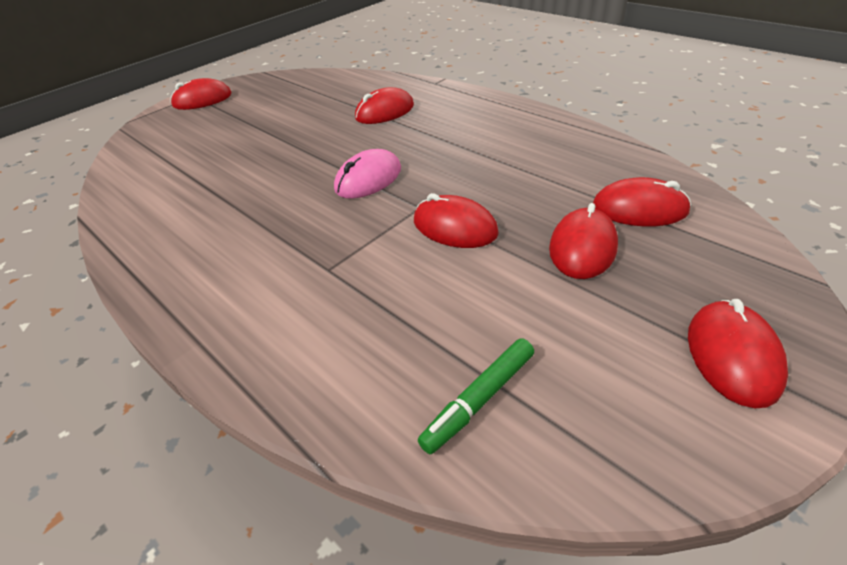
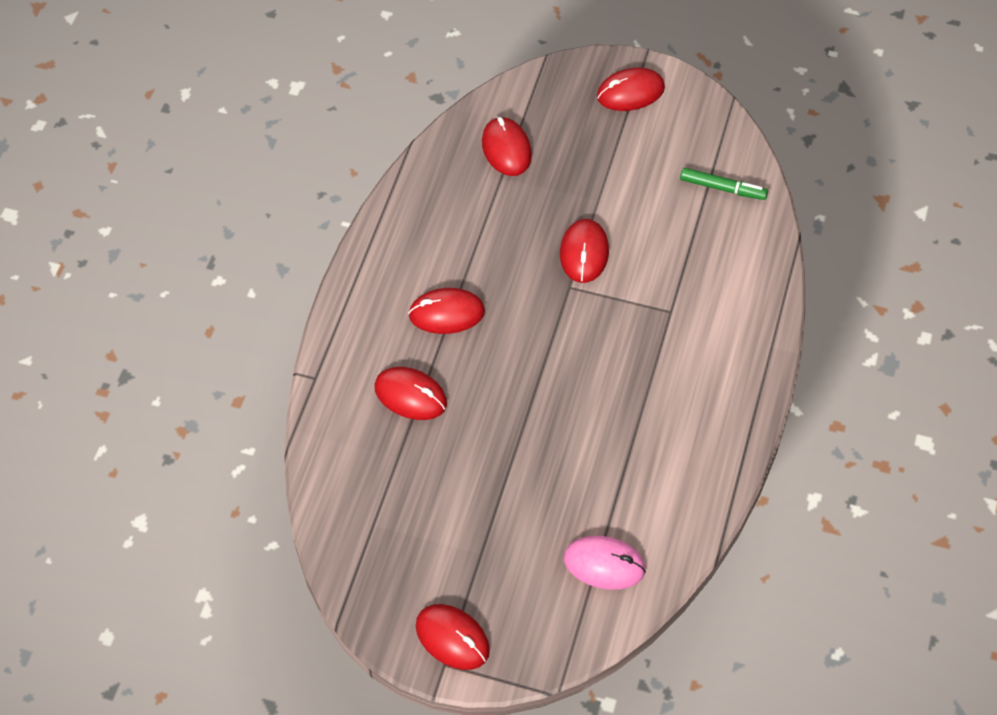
camera: 120 degrees left, 15 degrees up
pink mouse [334,149,401,199] -> pink mouse moved to [564,536,646,590]
red mouse [549,203,618,279] -> red mouse moved to [408,288,485,334]

